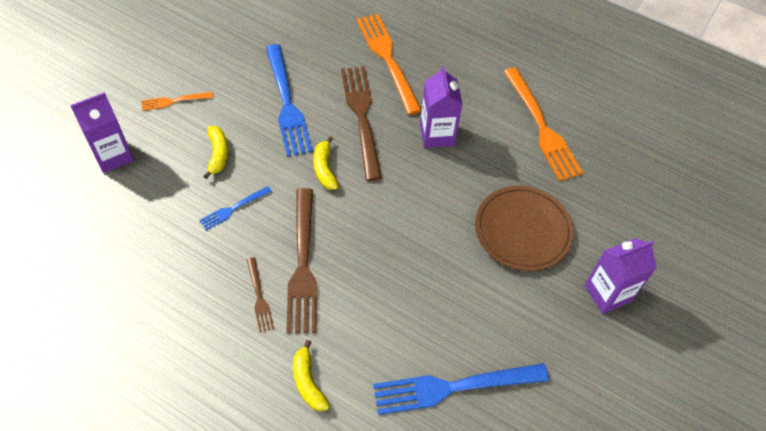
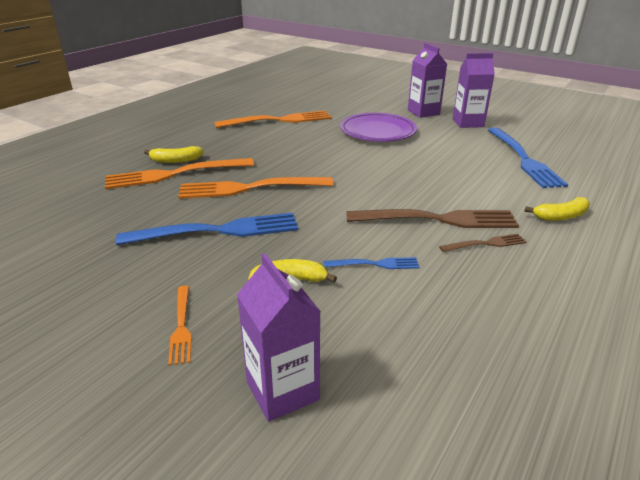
camera: 85 degrees left, 25 degrees down
blue fork [199,186,272,230] -> blue fork turned 60 degrees counterclockwise [323,257,420,269]
yellow banana [313,136,339,190] -> yellow banana moved to [144,146,204,163]
brown fork [341,66,382,181] -> orange fork [178,177,333,199]
purple carton [420,66,463,148] -> purple carton moved to [453,53,495,128]
brown plate [475,186,574,271] -> purple plate [340,113,417,142]

